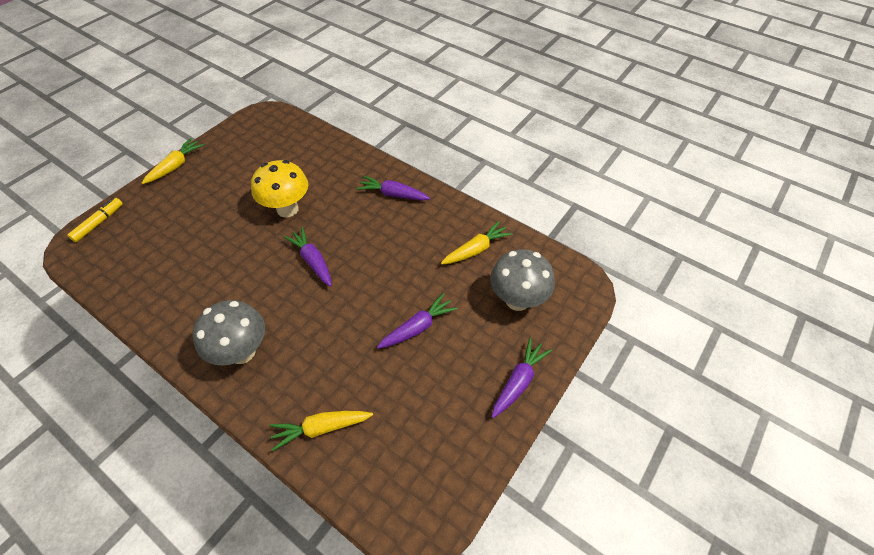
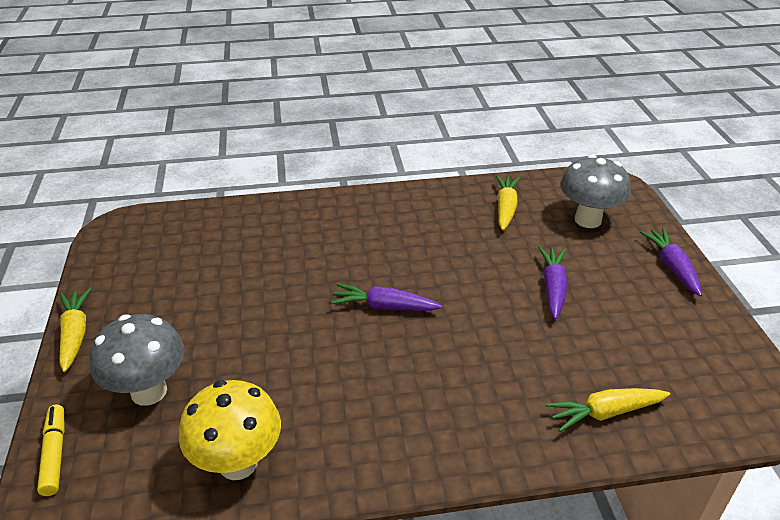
camera: 45 degrees left, 15 degrees down
grey mushroom [192,300,265,365] -> grey mushroom moved to [89,314,184,406]
yellow mushroom [251,160,308,218] -> yellow mushroom moved to [179,380,281,480]
yellow carrot [270,411,373,451] -> yellow carrot turned 45 degrees clockwise [546,388,670,432]
purple carrot [356,176,430,201] -> none

